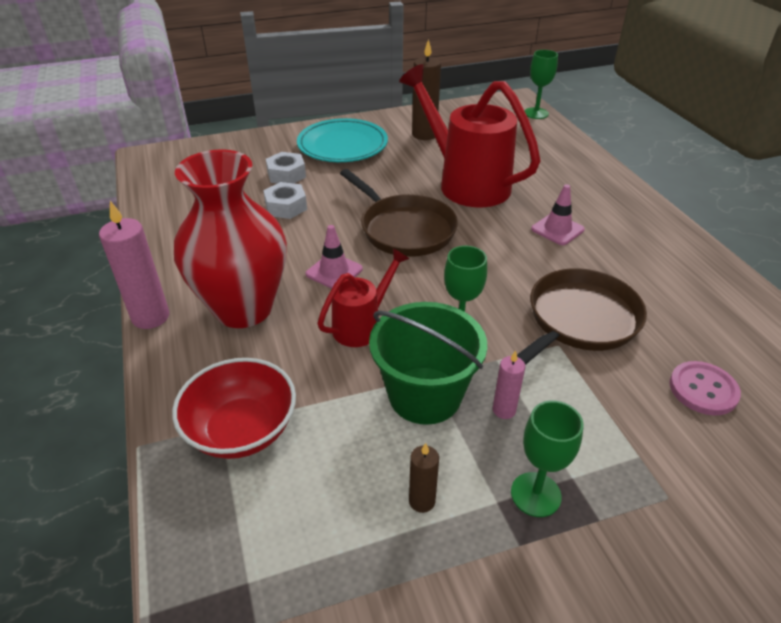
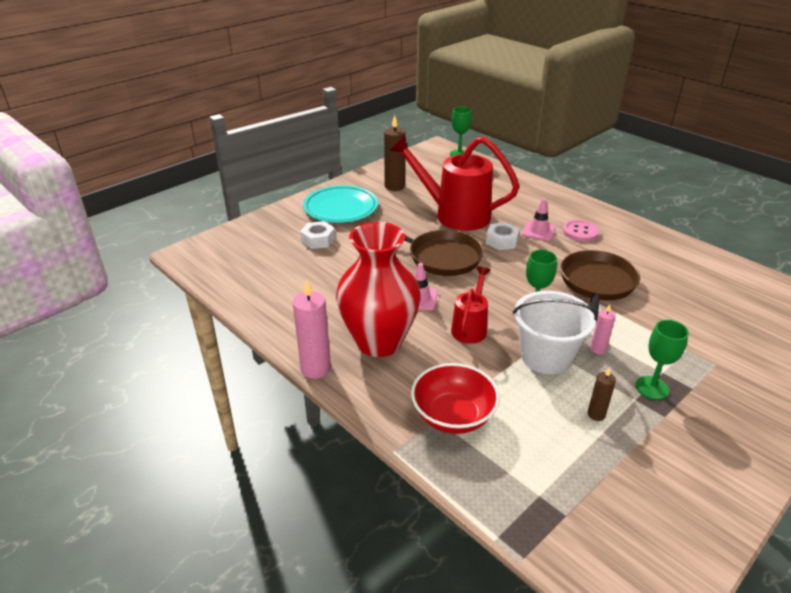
camera: 25 degrees left, 5 degrees down
white nut [263,182,307,219] -> white nut moved to [486,222,519,250]
green bucket [369,302,487,425] -> white bucket [513,291,598,374]
pink button [669,361,741,415] -> pink button moved to [563,220,599,242]

